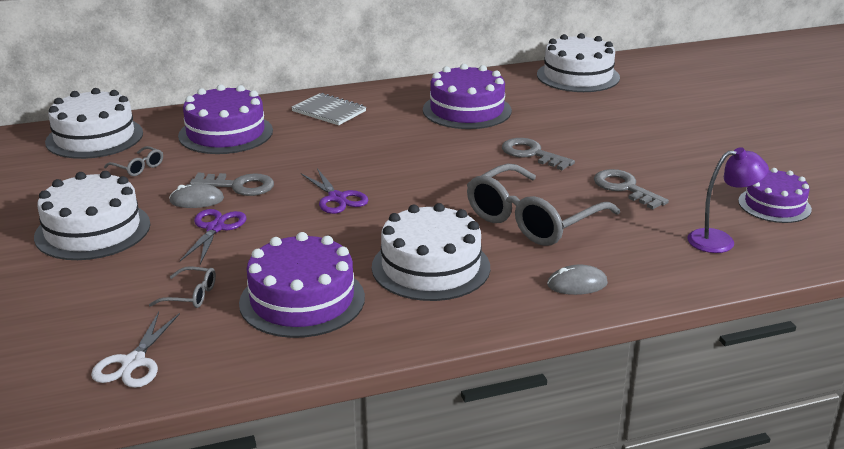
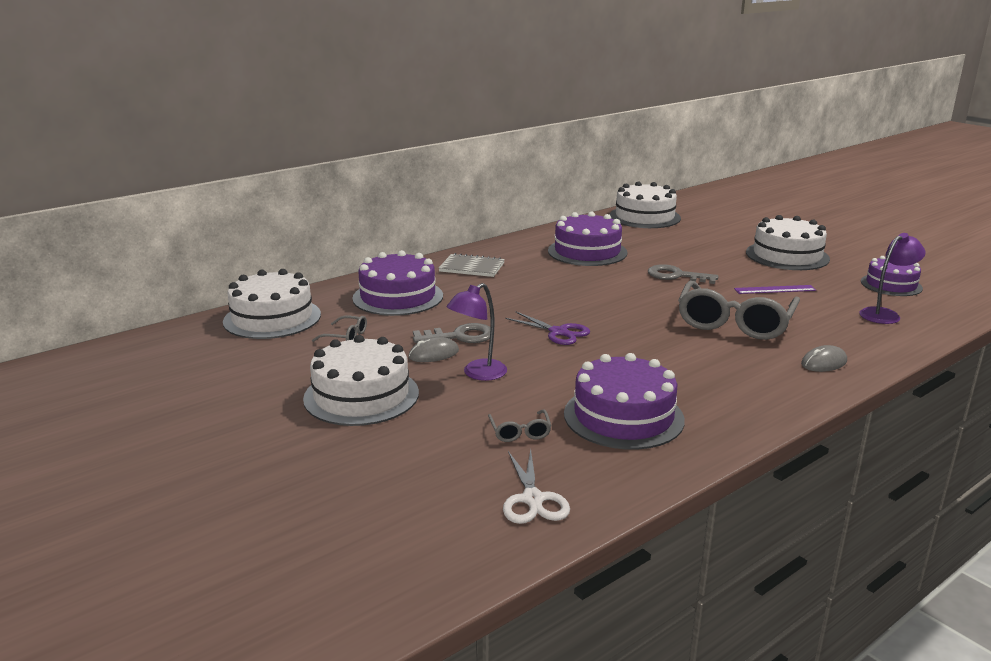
camera: 20 degrees left, 5 degrees down
grey glasses [149,266,216,308] -> grey glasses turned 90 degrees clockwise [488,409,552,442]
purple scissors [180,209,246,264] -> purple lamp [447,283,507,381]
white cake [372,203,490,301] -> white cake moved to [746,215,830,270]
grey key [594,169,669,210] -> purple ruler [734,285,816,294]

